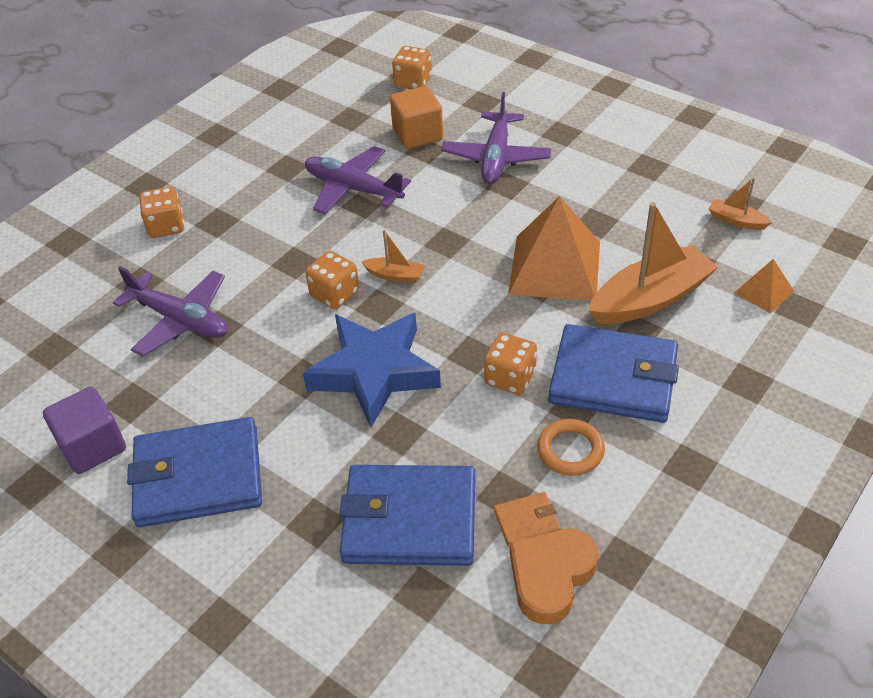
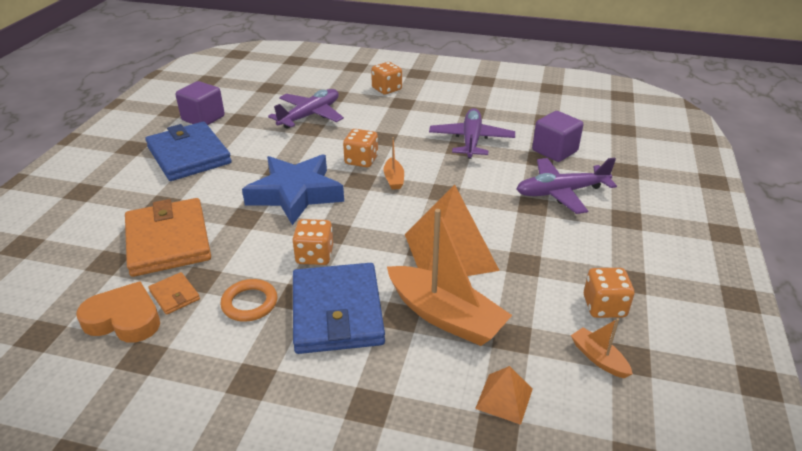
camera: 65 degrees right, 10 degrees down
purple plane [113,266,228,356] -> purple plane turned 150 degrees counterclockwise [268,89,344,129]
blue wallet [339,465,475,566] -> orange wallet [125,198,211,277]
orange cube [390,86,443,149] -> purple cube [532,111,583,162]
orange dice [392,46,432,89] -> orange dice moved to [584,268,634,318]
orange boat [708,177,772,230] -> orange boat turned 45 degrees counterclockwise [571,318,633,378]

